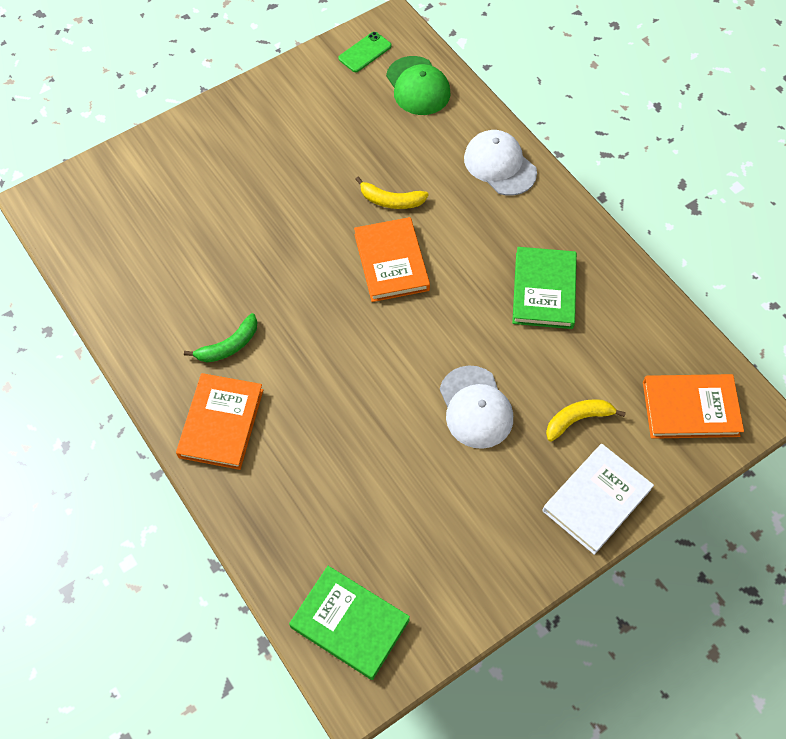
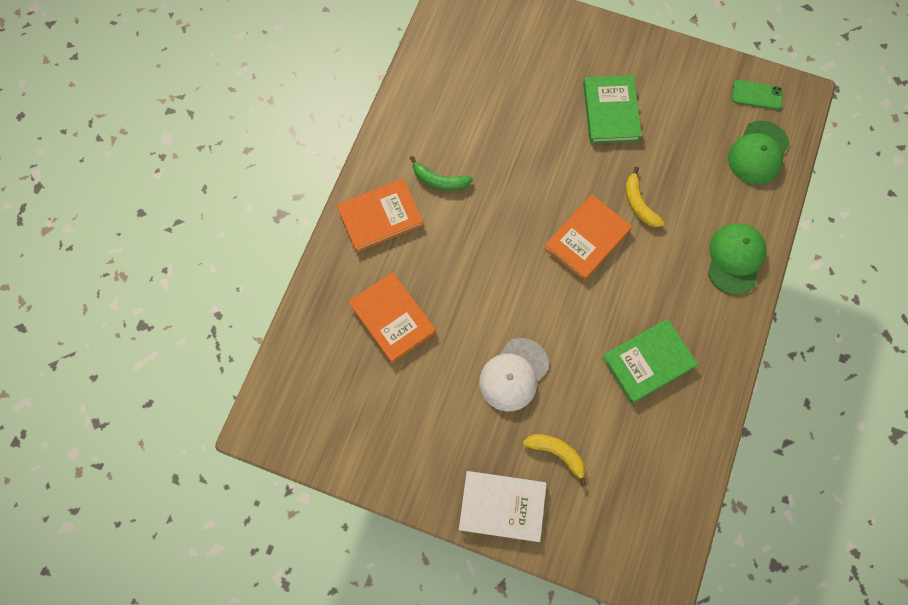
camera: 55 degrees right, 10 degrees up
green book [289,566,410,680] -> green book moved to [583,75,642,144]
white cap [464,130,537,196] -> green cap [708,223,767,295]
orange book [643,374,744,439] -> orange book moved to [349,272,436,363]

